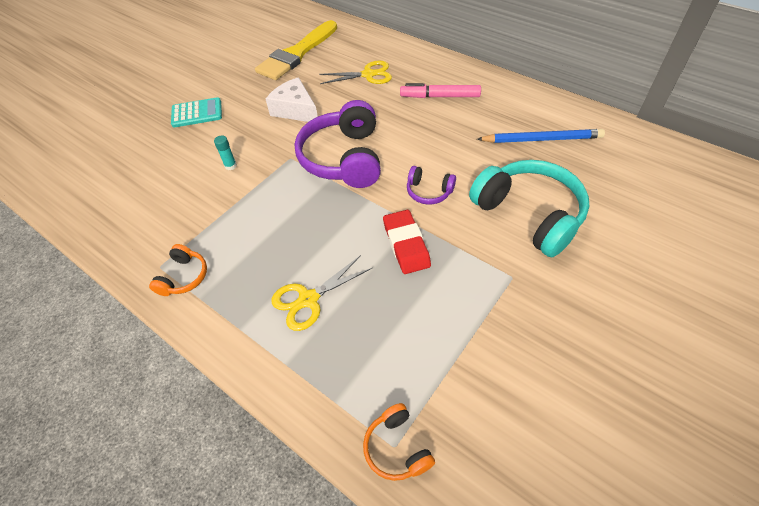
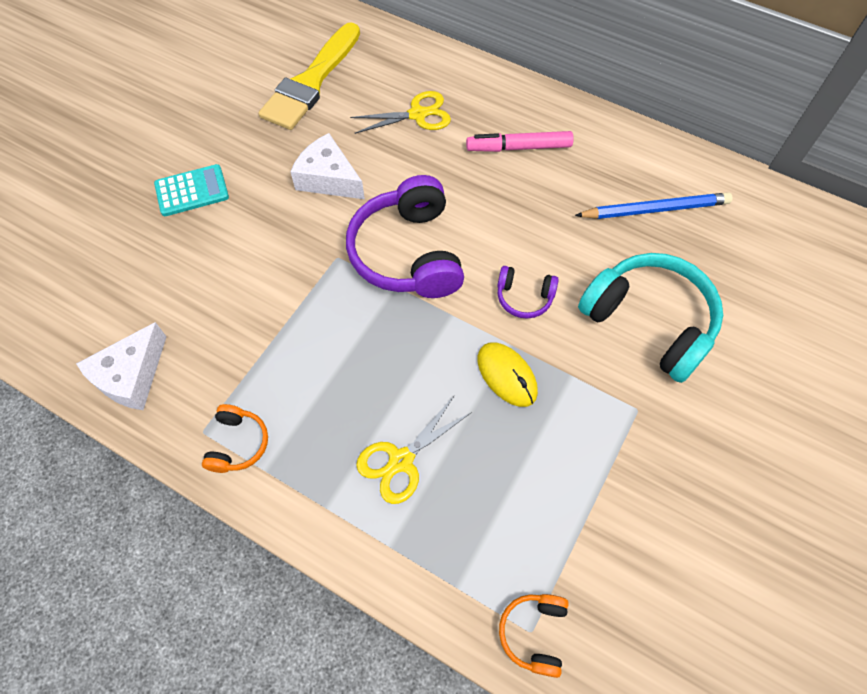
camera: 10 degrees left, 10 degrees up
turquoise glue stick [214,135,237,170] -> none
orange headphones [363,403,435,481] -> orange headphones turned 45 degrees clockwise [499,594,569,678]
red eraser [383,210,431,274] -> yellow mouse [478,342,538,407]
none -> white cheese [76,322,167,410]

